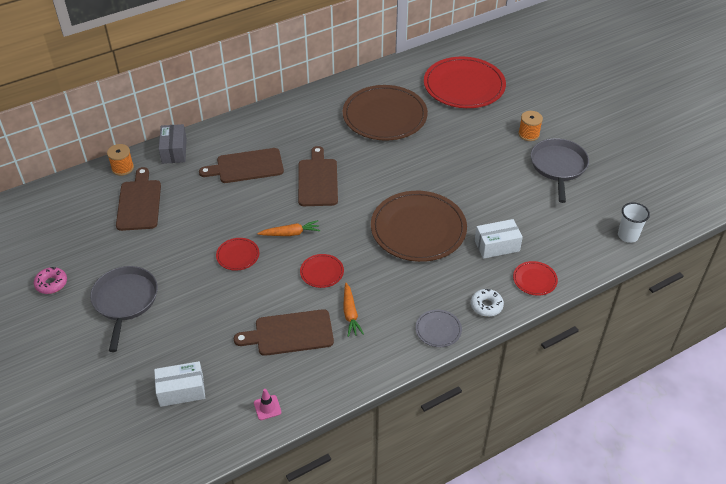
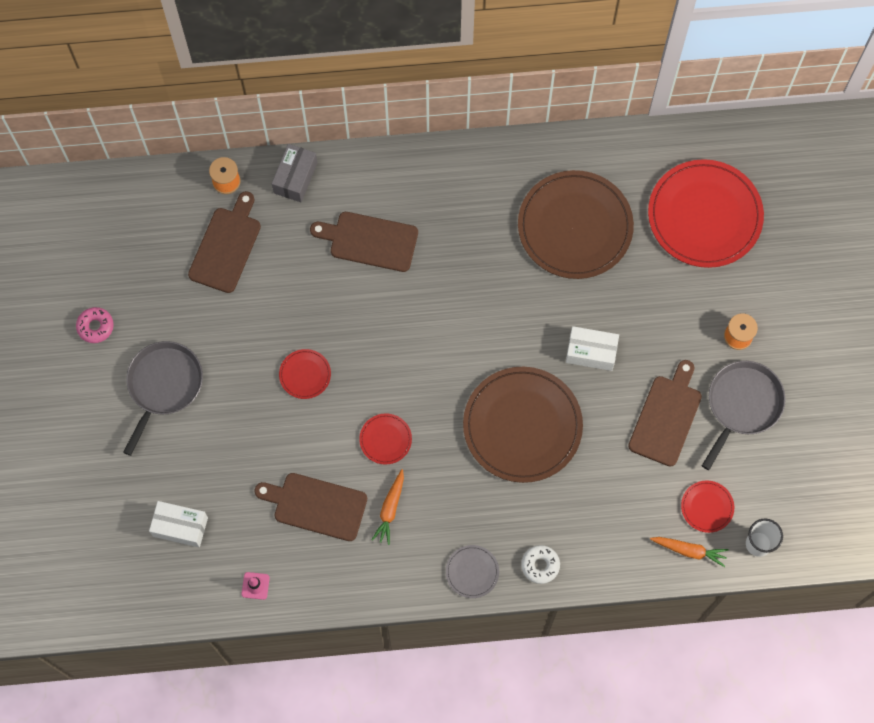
camera: 25 degrees right, 25 degrees up
orange carrot [257,220,320,236] -> orange carrot moved to [650,537,729,567]
brown cutting board [298,146,338,206] -> brown cutting board moved to [628,360,702,467]
white box [475,219,523,259] -> white box moved to [566,326,619,371]
red plate [513,261,558,296] -> red plate moved to [681,480,734,533]

